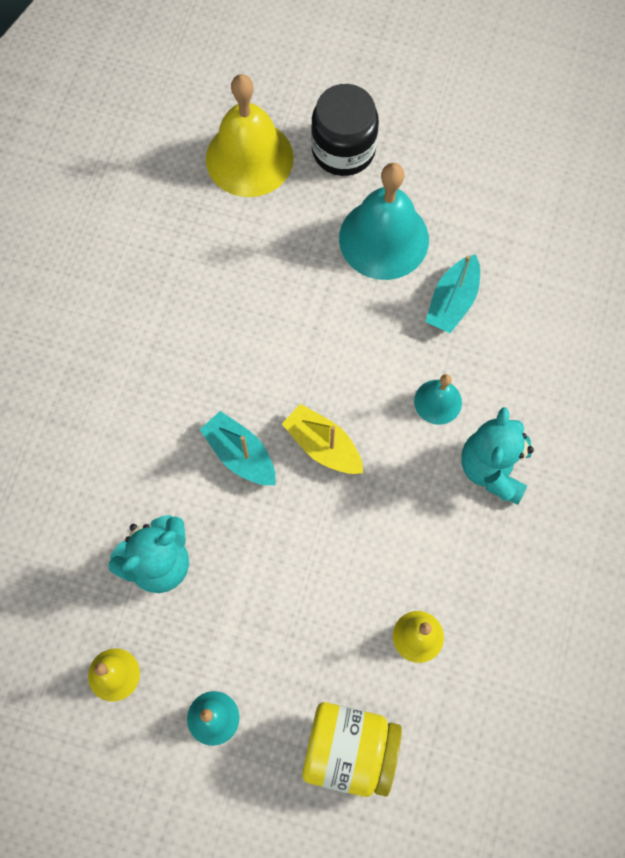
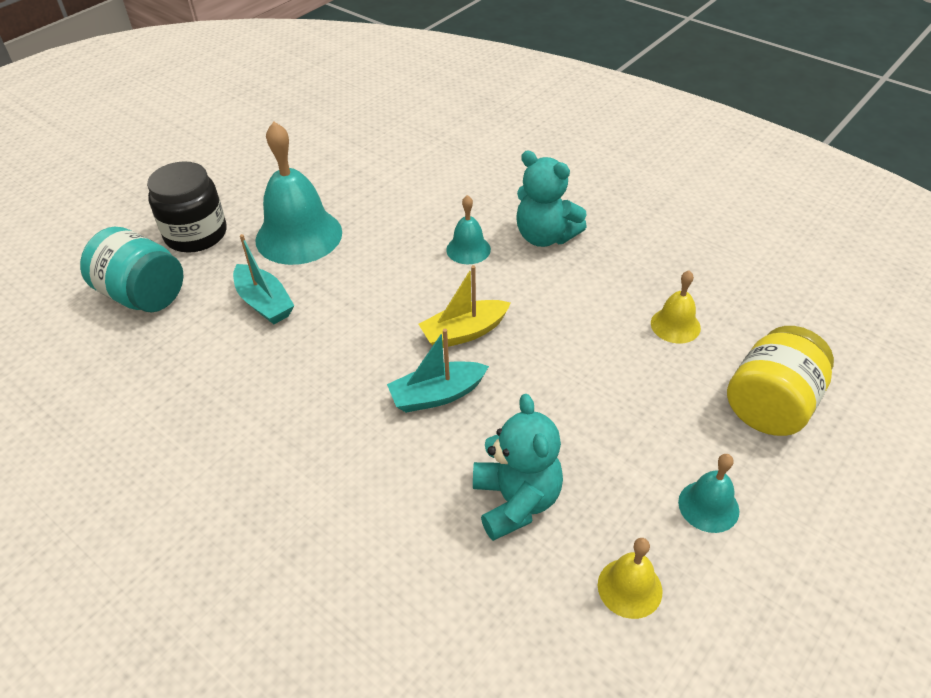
camera: 65 degrees left, 25 degrees down
yellow bell [206,74,294,197] -> turquoise jar [80,227,183,312]
turquoise boat [425,254,480,333] -> turquoise boat moved to [233,234,294,324]

